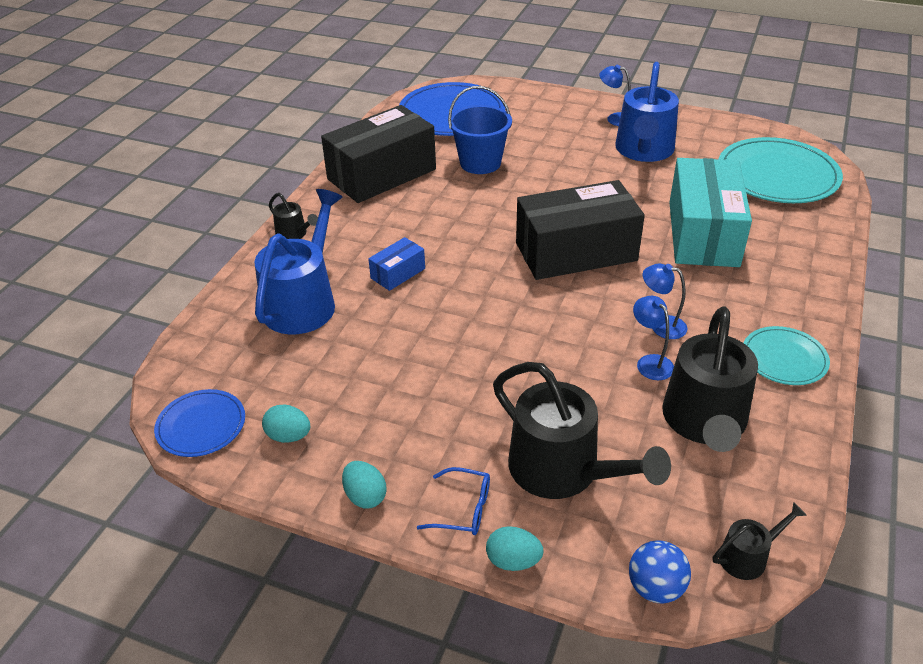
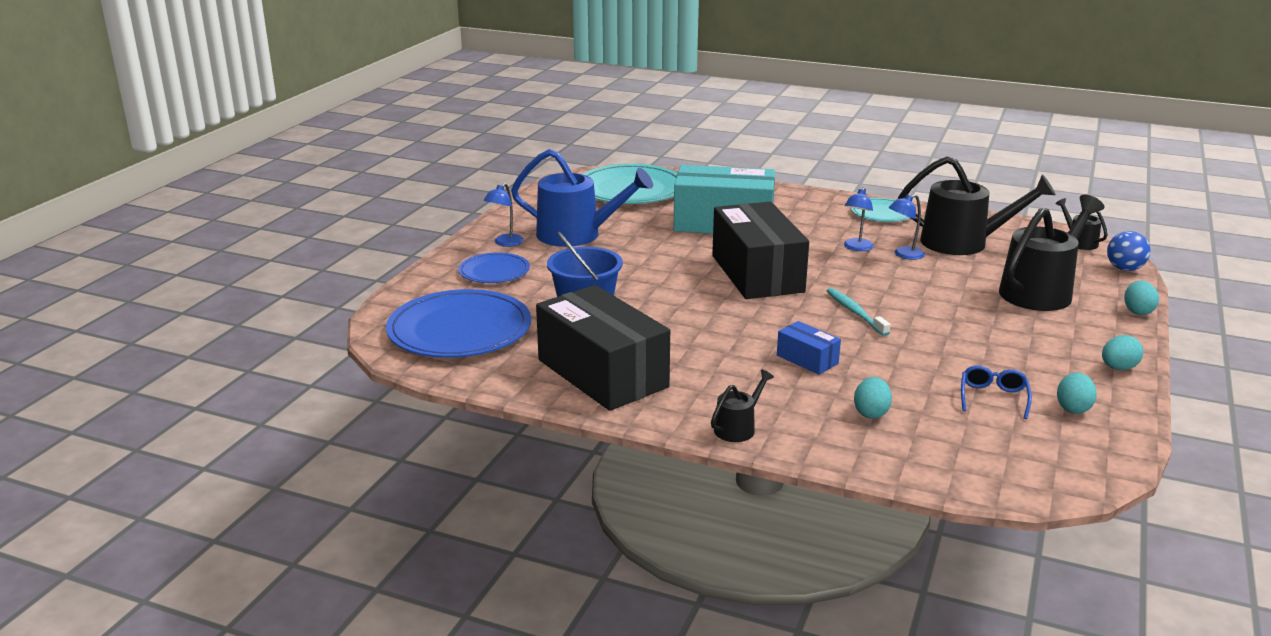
camera: 90 degrees left, 15 degrees down
blue plate [154,389,245,457] -> blue plate moved to [458,252,530,283]
blue watering can [255,189,342,334] -> turquoise egg [854,377,892,419]
blue glasses [417,467,490,535] -> blue glasses moved to [961,366,1032,419]
none -> turquoise toothbrush [827,288,891,336]

